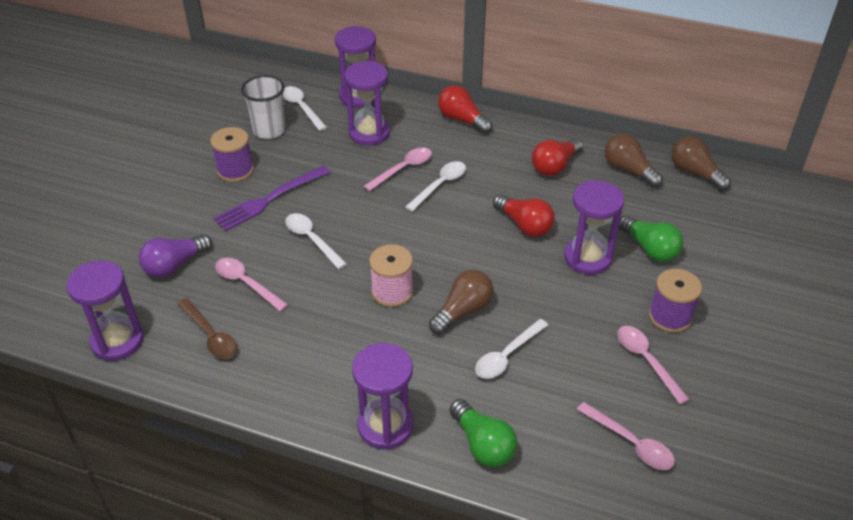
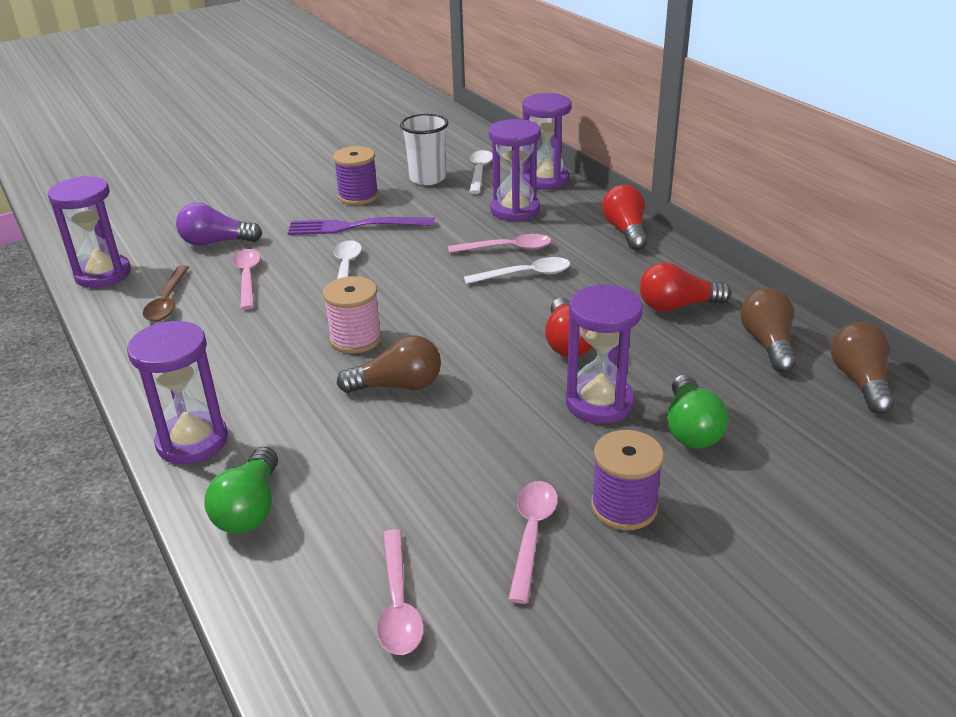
camera: 40 degrees right, 10 degrees down
white spoon [475,319,548,379] -> none

